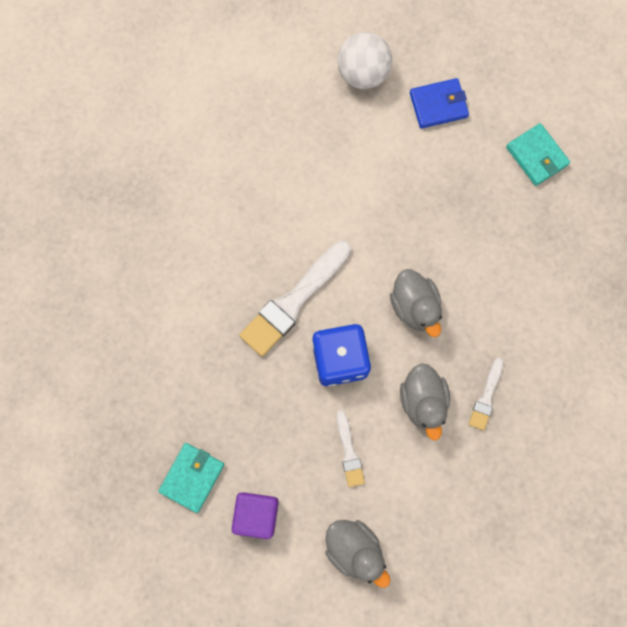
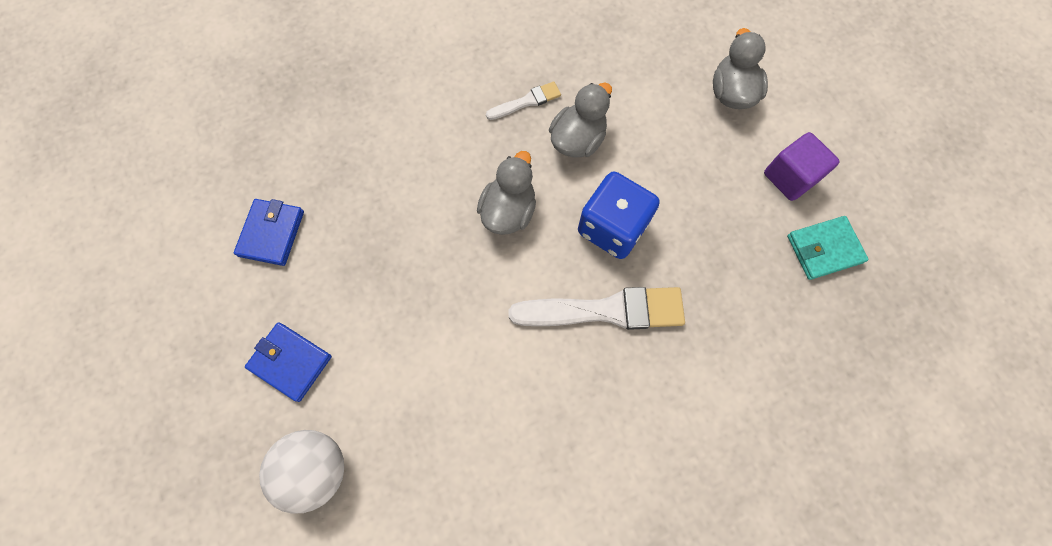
camera: 135 degrees left, 5 degrees down
white brush [336,410,365,487] -> none
turquoise wallet [506,123,570,186] -> blue wallet [234,199,304,266]

